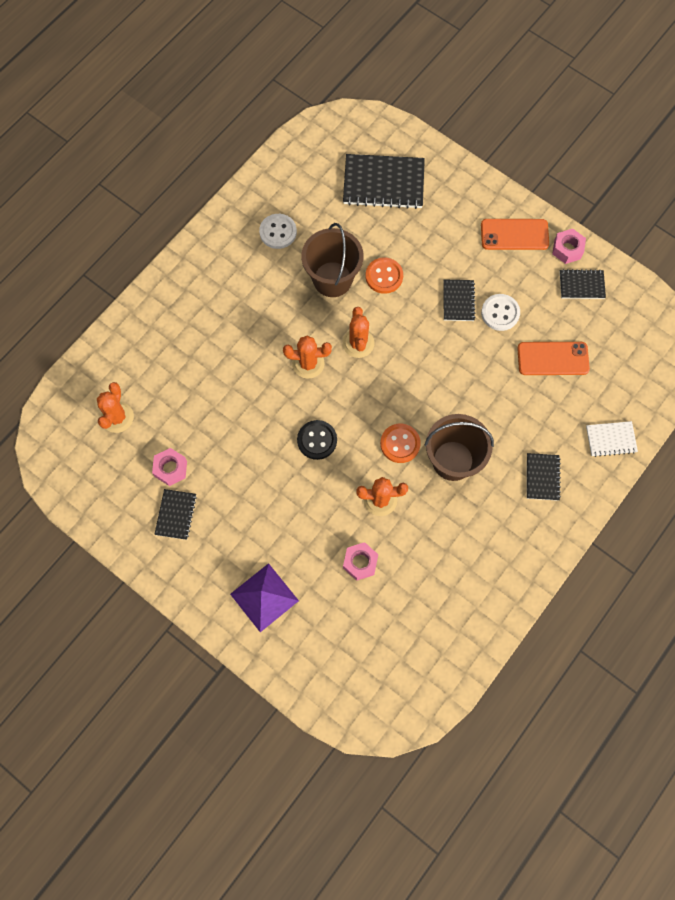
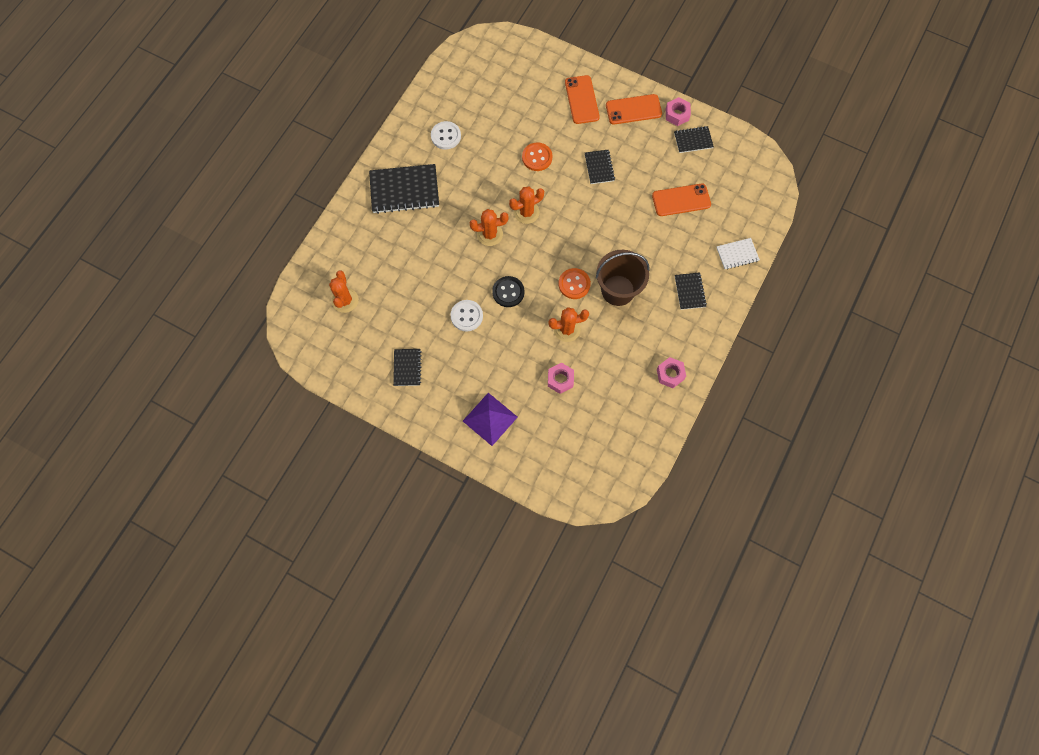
camera: 10 degrees left, 0 degrees up
pink nut [152,448,187,486] -> pink nut moved to [657,357,686,388]
brown bucket [301,223,364,297] -> none
orange cactus [342,307,375,358] -> orange cactus turned 75 degrees clockwise [509,186,544,224]
black notebook [343,154,425,209] -> black notebook moved to [369,164,439,214]
white button [481,294,520,331] -> white button moved to [450,300,483,332]
none -> orange phone [565,75,600,124]

